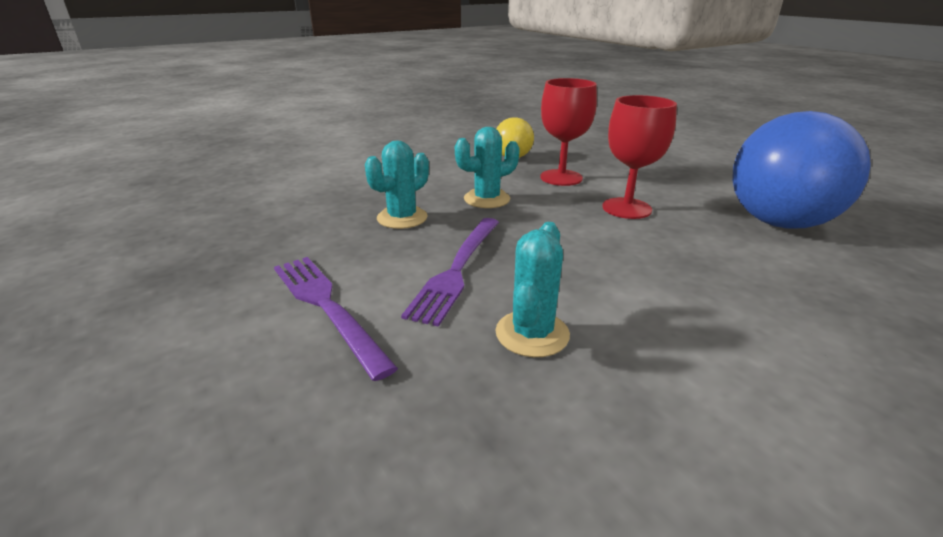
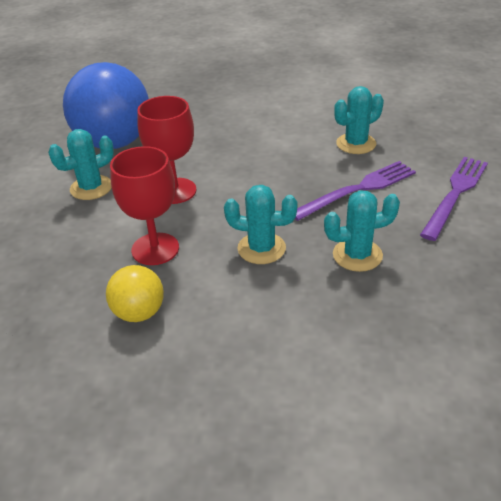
camera: 140 degrees left, 10 degrees up
purple fork [274,257,398,381] -> purple fork turned 150 degrees counterclockwise [420,157,488,241]
none -> turquoise cactus [48,129,114,200]

